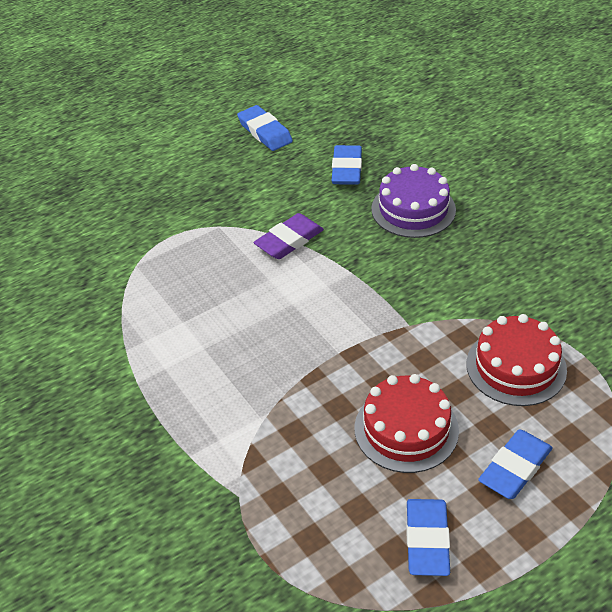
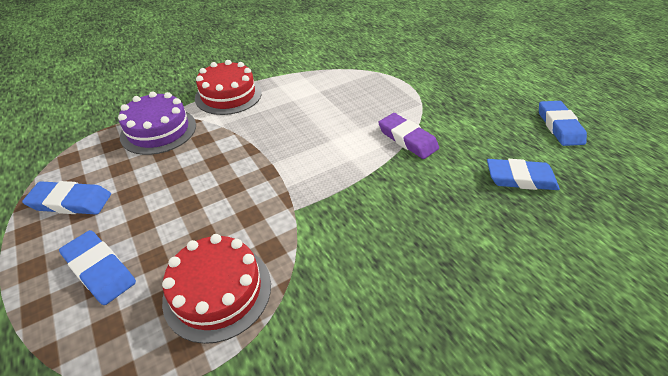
camera: 90 degrees right, 0 degrees up
blue eraser [237,105,293,151] -> blue eraser turned 60 degrees counterclockwise [539,101,587,146]
red cake [354,374,459,473] -> red cake moved to [195,60,262,115]
purple cake [371,164,456,238] -> purple cake moved to [118,91,196,155]

